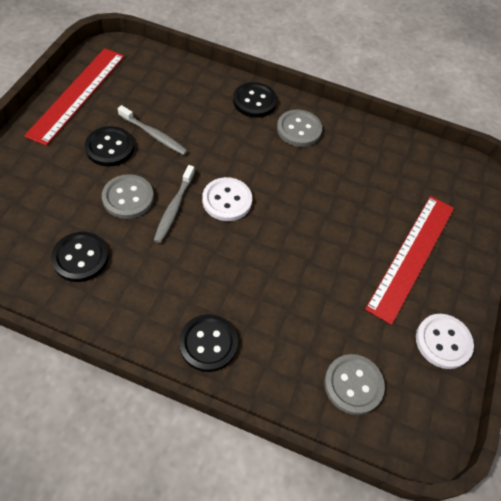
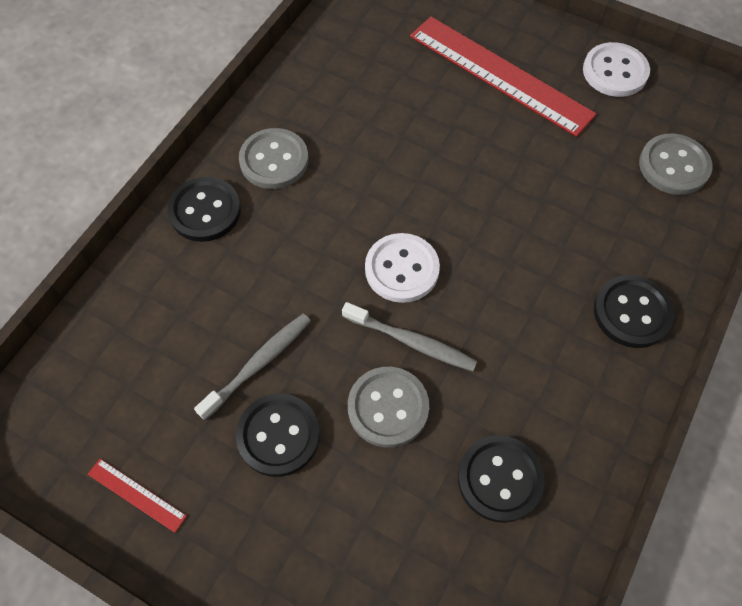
camera: 75 degrees left, 5 degrees up
red ruler [24,48,125,146] -> red ruler [88,459,187,533], size x0.41

